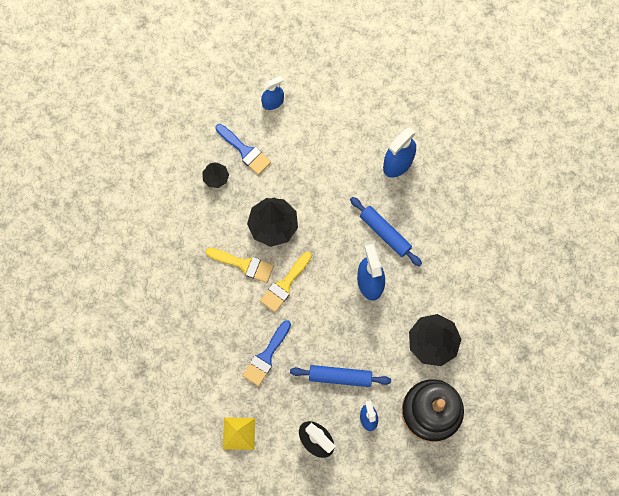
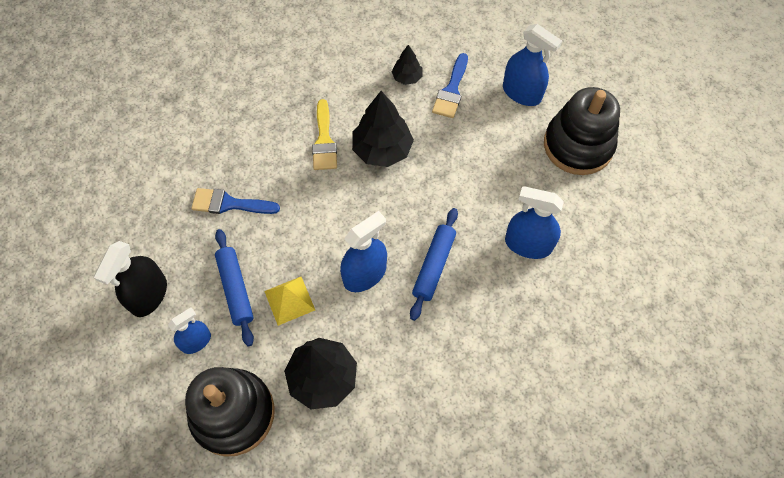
camera: 65 degrees right, 10 degrees down
yellow pyramid [223,417,255,450] -> yellow pyramid moved to [264,277,315,326]
yellow brush [260,252,312,312] -> none
blue spray bottle [261,76,284,110] -> blue spray bottle [503,24,562,106], size x1.57
none -> black stacking toy [544,87,620,175]

